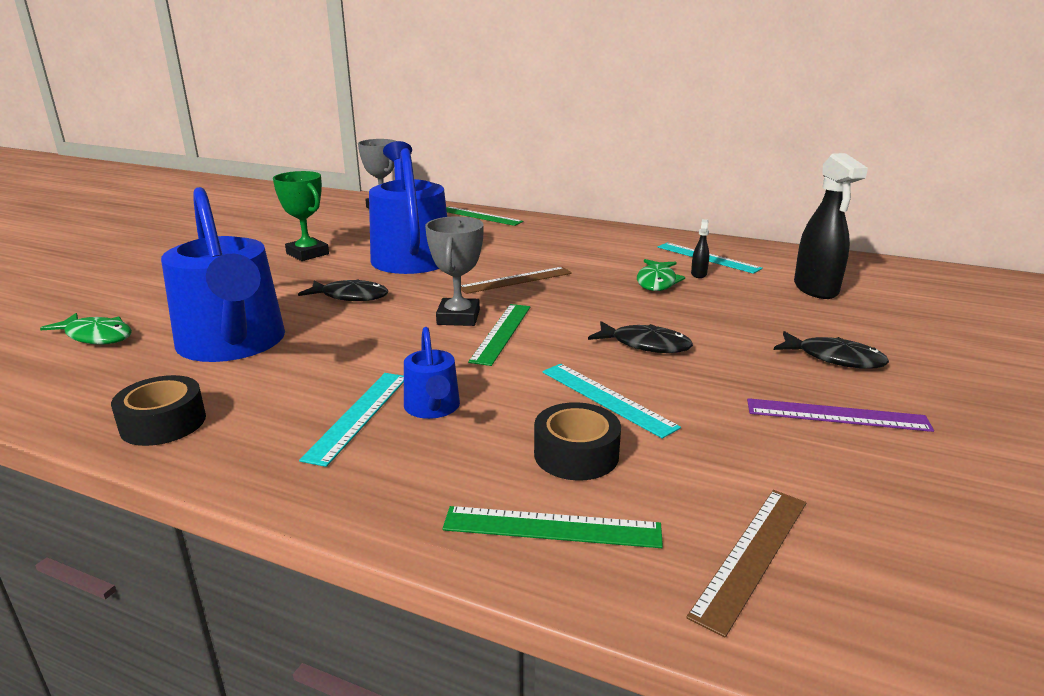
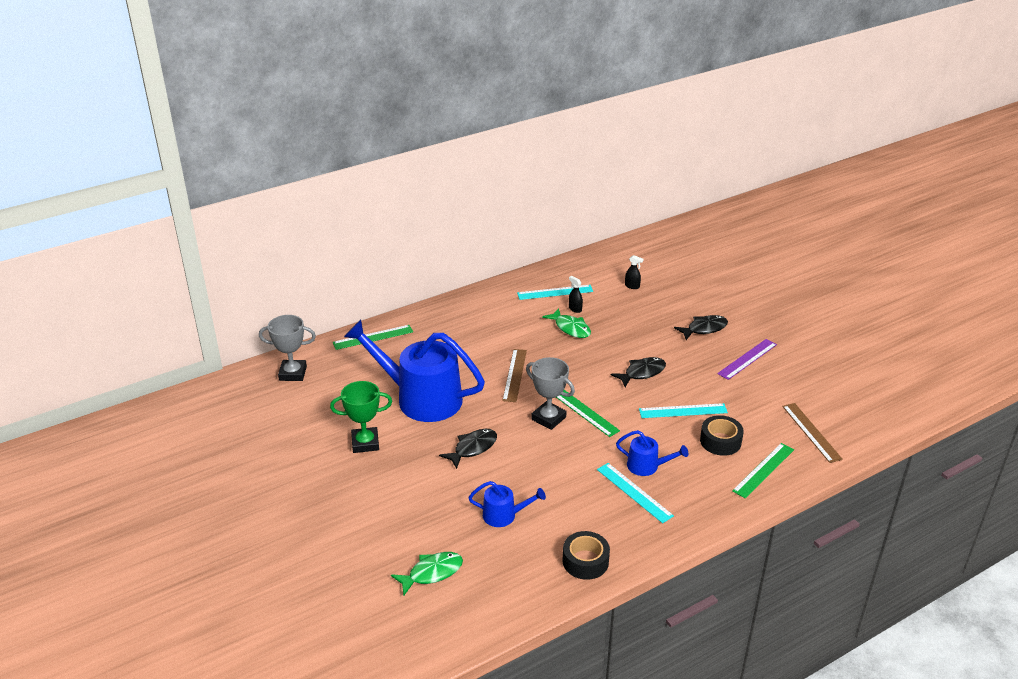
camera: 55 degrees left, 10 degrees up
blue watering can [161,187,285,362] -> blue watering can [468,481,546,527], size x0.45
black spray bottle [794,153,868,299] -> black spray bottle [625,255,644,289], size x0.43

